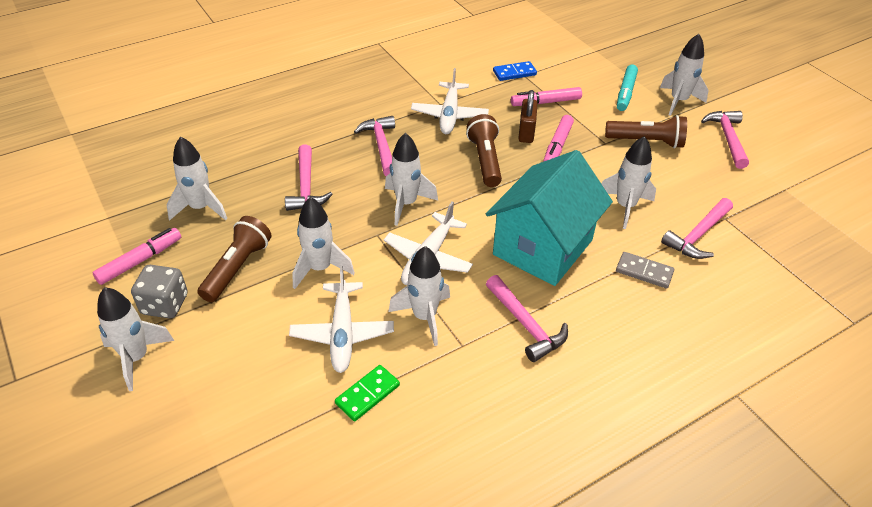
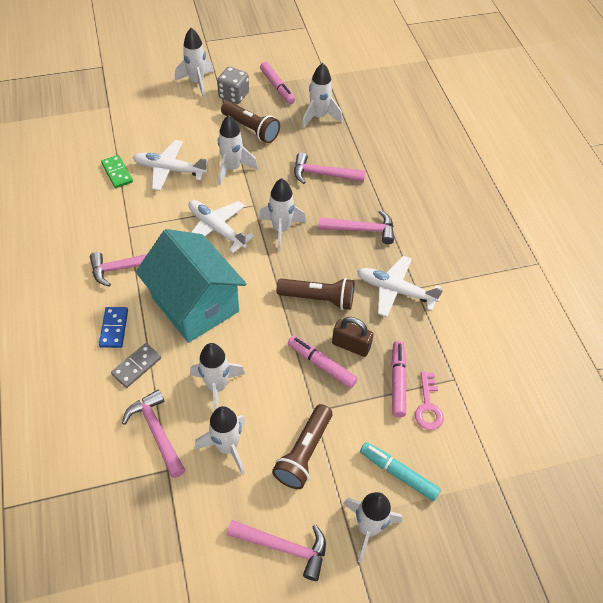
camera: 105 degrees right, 10 degrees up
white rocket [388,246,450,346] -> white rocket moved to [195,406,246,475]
blue domino [493,61,537,81] -> blue domino moved to [99,307,128,348]
none -> pink key [415,371,444,430]

